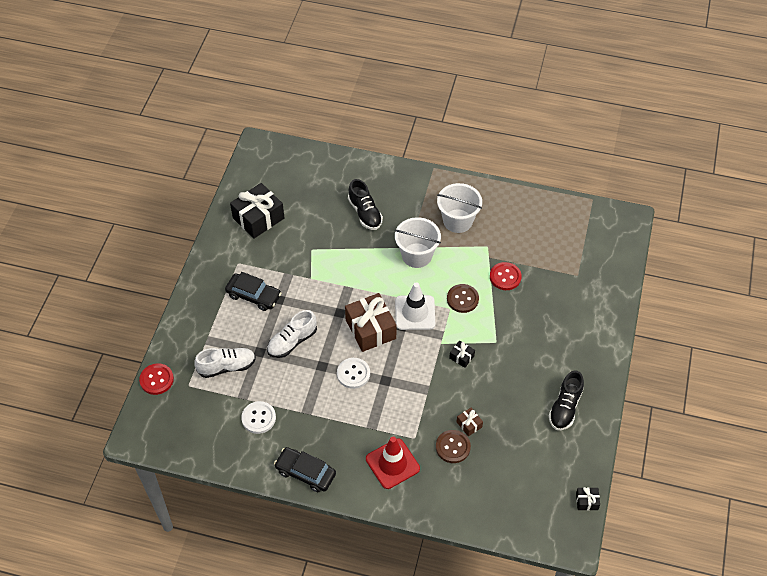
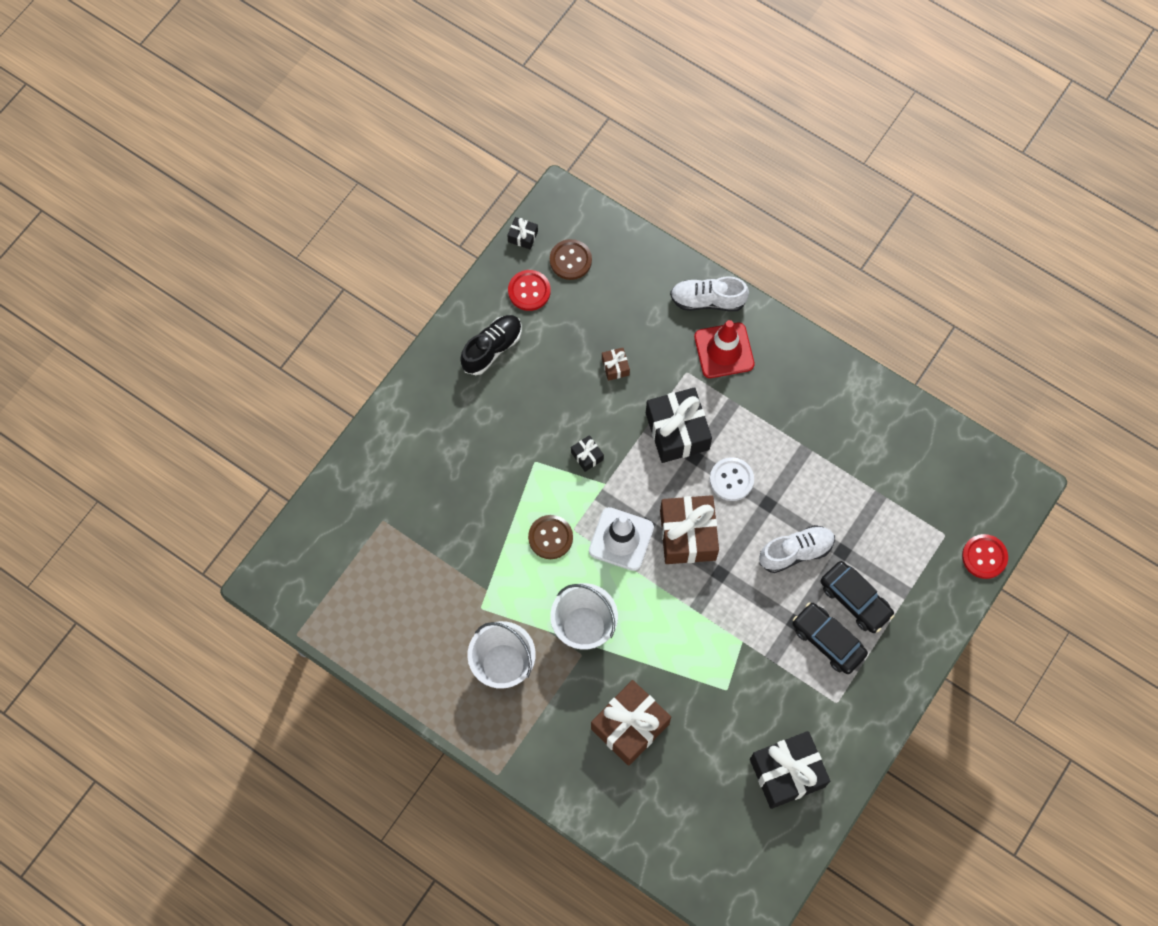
camera: 160 degrees left, 15 degrees up
white shoe [194,348,256,378] -> white shoe moved to [670,276,749,311]
white button [241,401,276,434] -> none
black car [274,447,336,492] -> black car moved to [821,561,894,633]
black shoe [348,179,383,230] -> brown gift [591,680,671,766]
brown button [436,430,471,463] -> brown button moved to [550,239,592,280]
red button [490,262,522,290] -> red button moved to [508,270,551,311]
none -> black gift [646,387,712,463]

